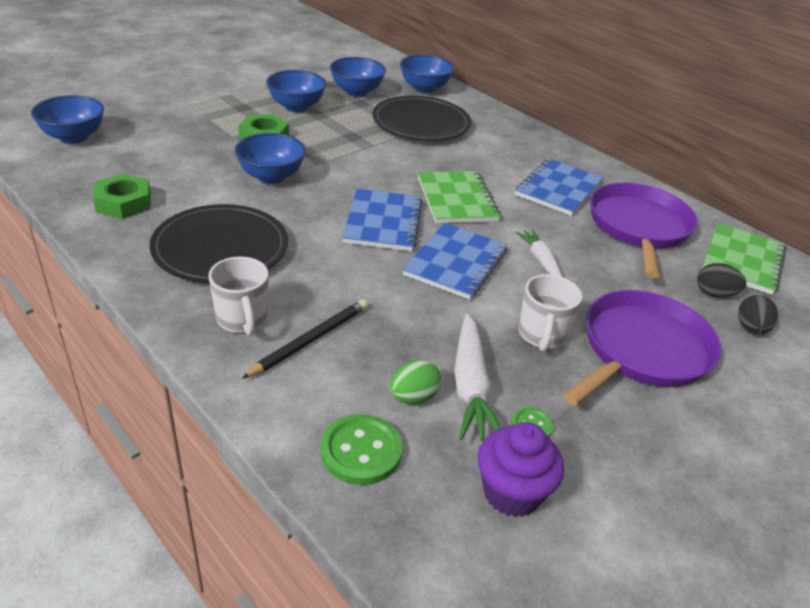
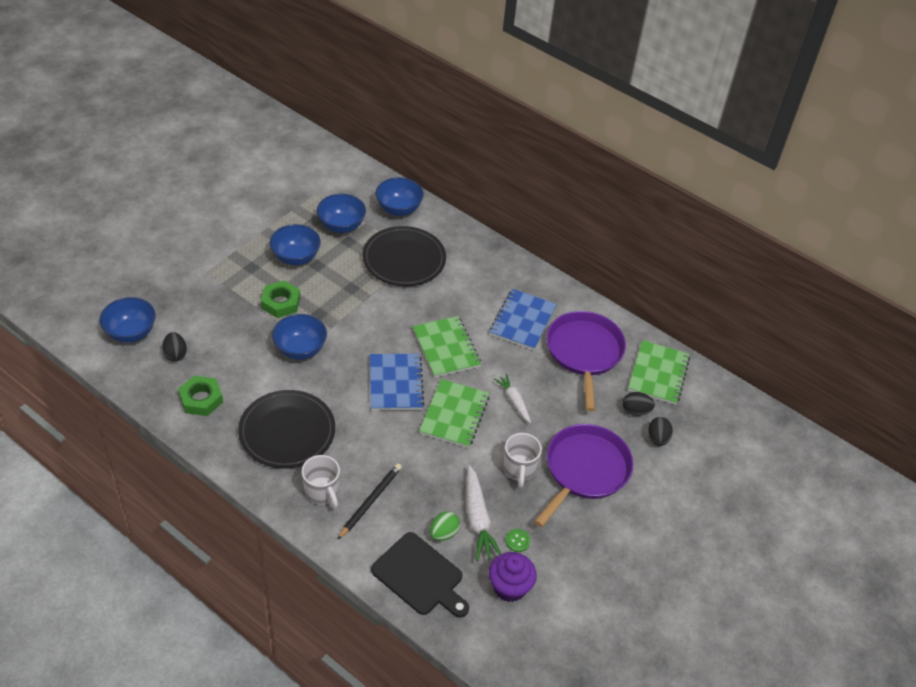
camera: 10 degrees left, 10 degrees up
green button [321,414,402,485] -> black cutting board [371,532,469,618]
blue notebook [402,223,508,300] -> green notebook [419,379,490,448]
none -> black egg [162,332,187,361]

